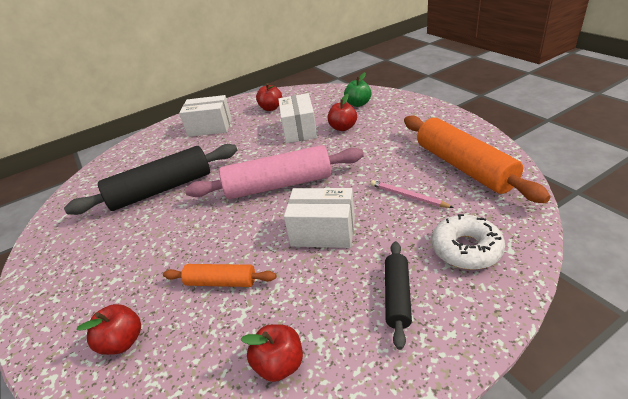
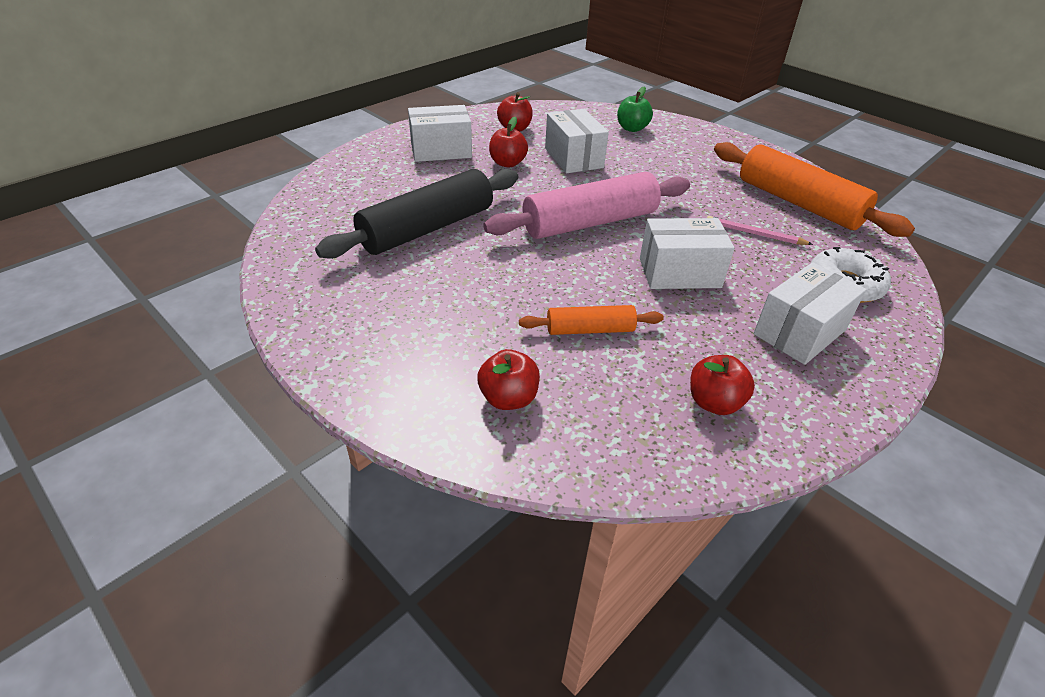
camera: 20 degrees left, 5 degrees up
red apple [327,94,357,131] -> red apple moved to [489,117,528,167]
black rolling pin [385,241,412,350] -> white box [754,262,866,365]

